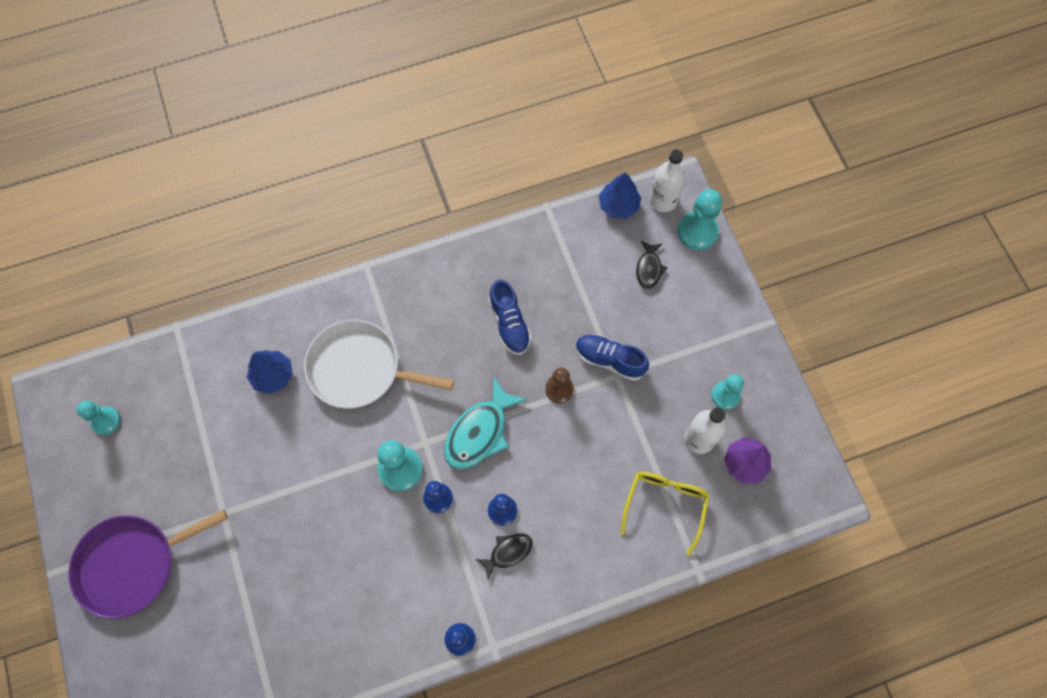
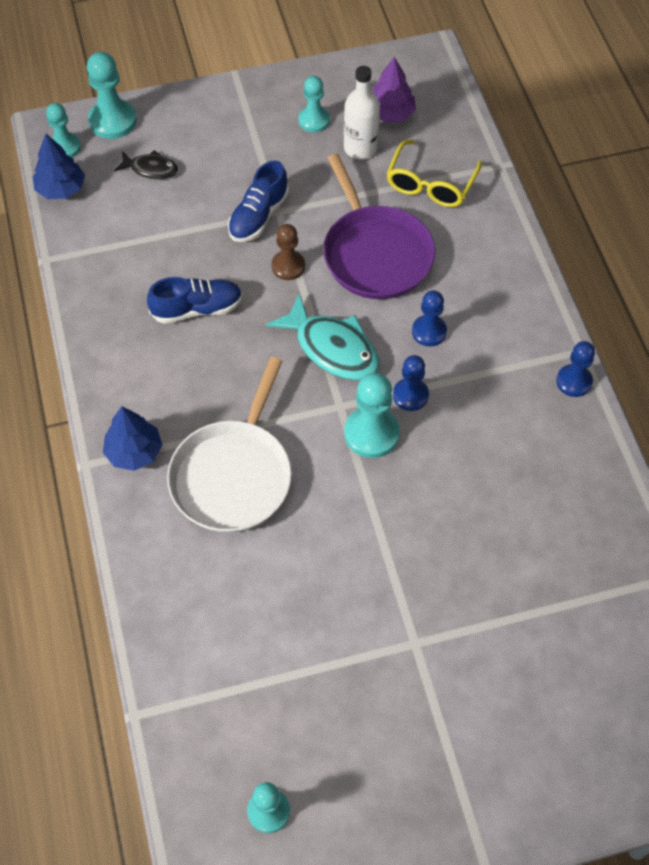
camera: 85 degrees left, 10 degrees down
purple pan [69,509,228,619] -> purple pan moved to [323,154,435,299]
blue tree [247,350,293,394] -> blue tree moved to [103,406,162,471]
black fish [475,533,533,580] -> none
yellow glasses [620,471,709,556] -> yellow glasses turned 90 degrees counterclockwise [387,139,482,207]
white bottle [649,150,685,212] -> turquoise pawn [46,103,81,158]

